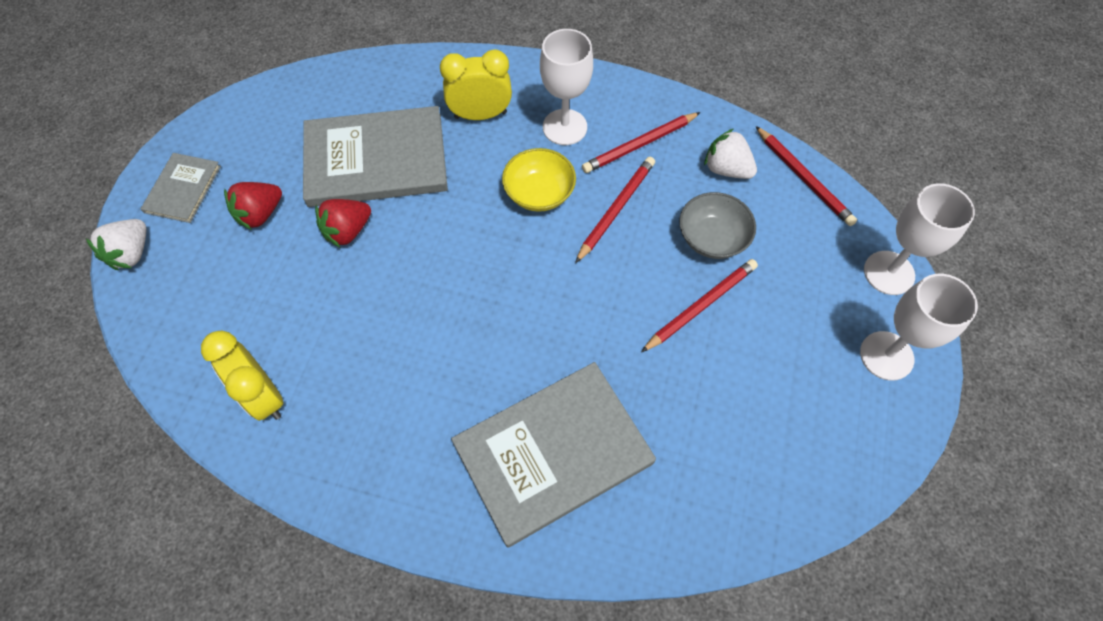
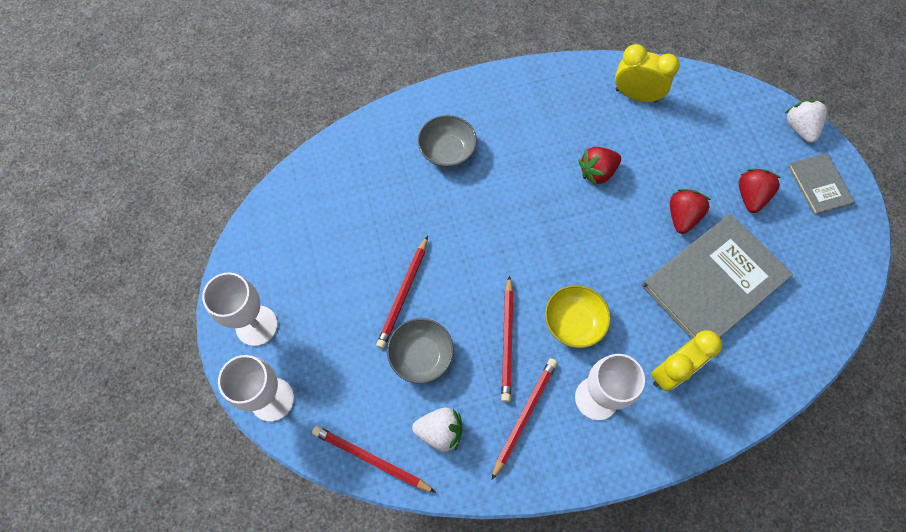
camera: 150 degrees right, 5 degrees up
grey book [451,362,656,548] -> grey bowl [418,115,477,168]
none -> red strawberry [578,147,621,185]

